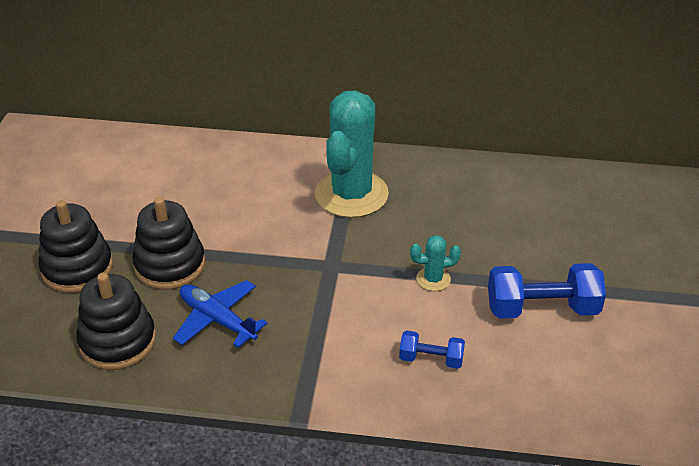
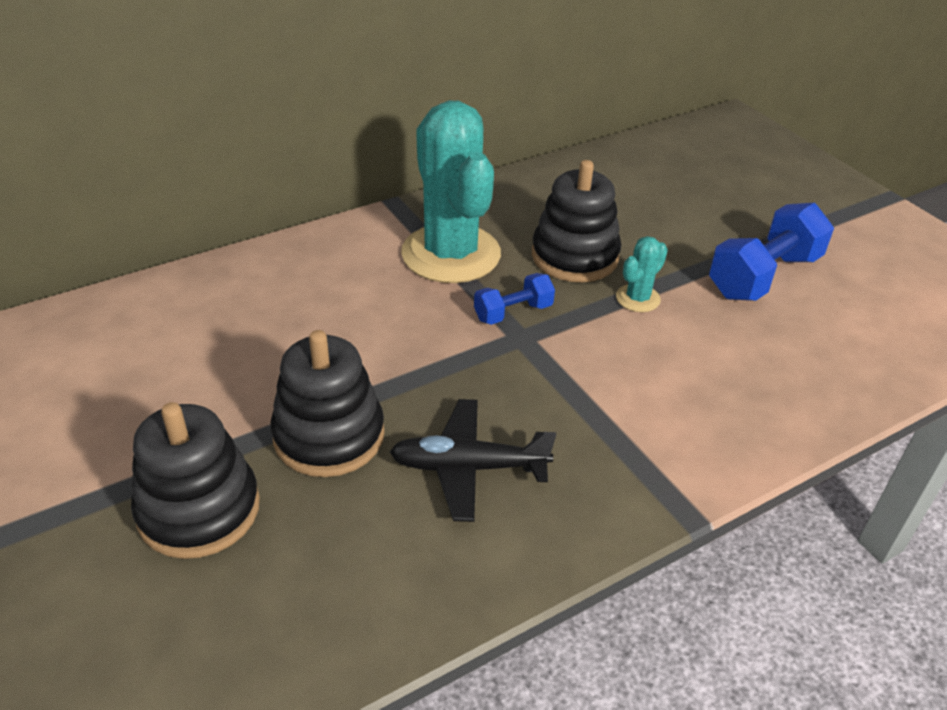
camera: 40 degrees left, 0 degrees up
black stacking toy [76,272,156,370] -> black stacking toy moved to [532,160,621,283]
blue plane [173,280,268,348] -> black plane [390,399,556,522]
blue dumbbell [399,330,465,369] -> blue dumbbell moved to [474,273,555,325]

